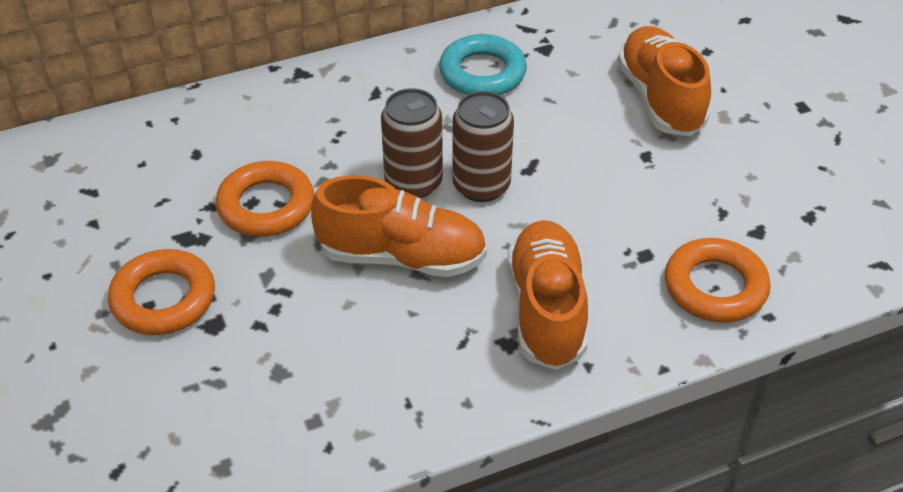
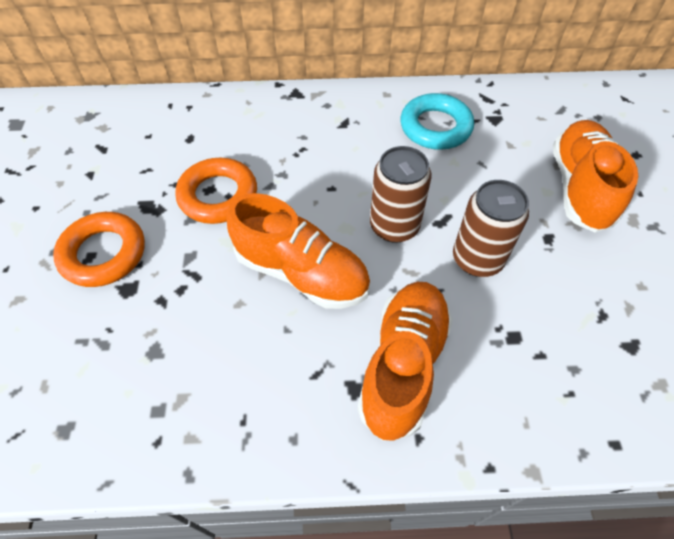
camera: 20 degrees right, 10 degrees up
brown can [381,88,443,198] -> brown can moved to [453,180,529,277]
orange ring [665,238,771,323] -> none

